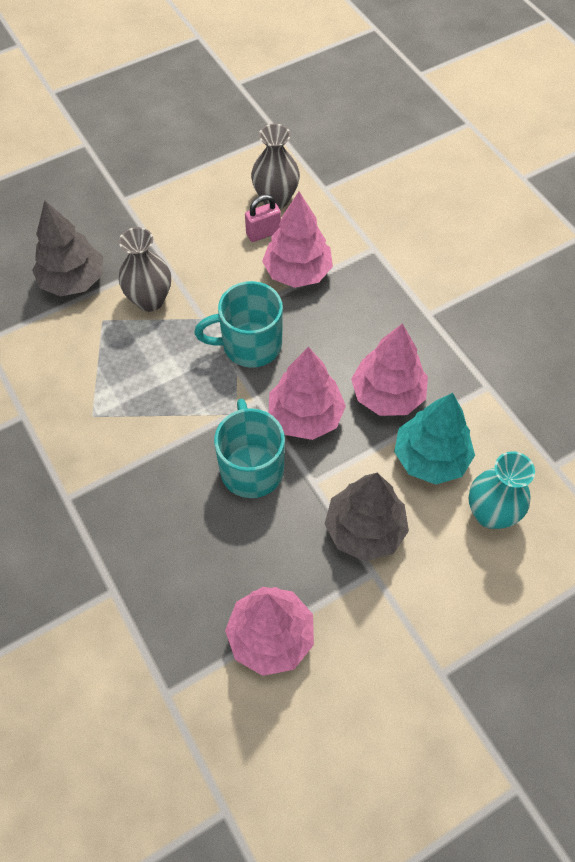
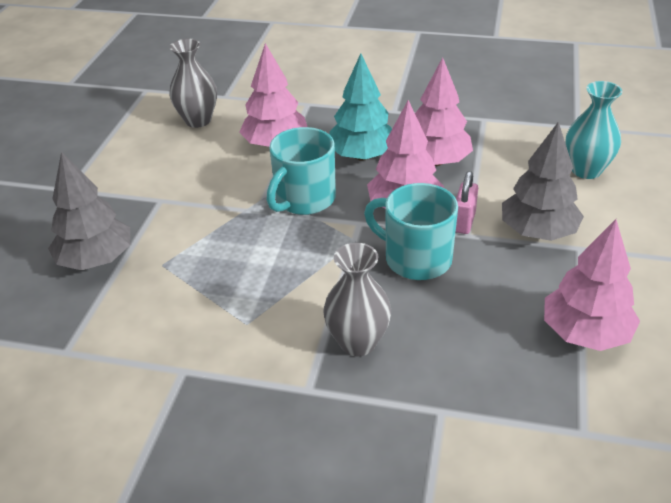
camera: 45 degrees left, 20 degrees down
grey vase [119,227,171,312] -> grey vase moved to [323,243,391,356]
pink padlock [245,194,281,242] -> pink padlock moved to [456,171,478,234]
turquoise tree [394,393,475,484] -> turquoise tree moved to [329,53,392,161]

